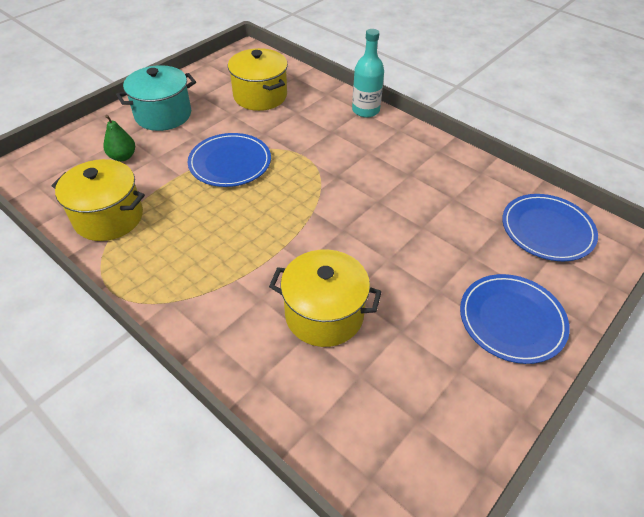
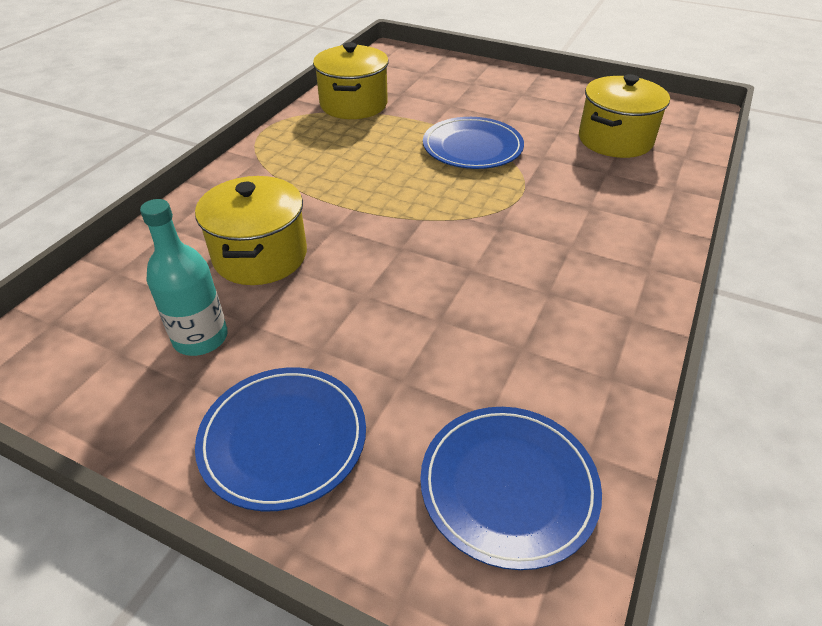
camera: 75 degrees right, 5 degrees down
green pear [103,115,135,161] -> none
turquoise pot [116,65,196,131] -> none
turquoise bottle [352,29,384,118] -> turquoise bottle moved to [140,199,228,356]

